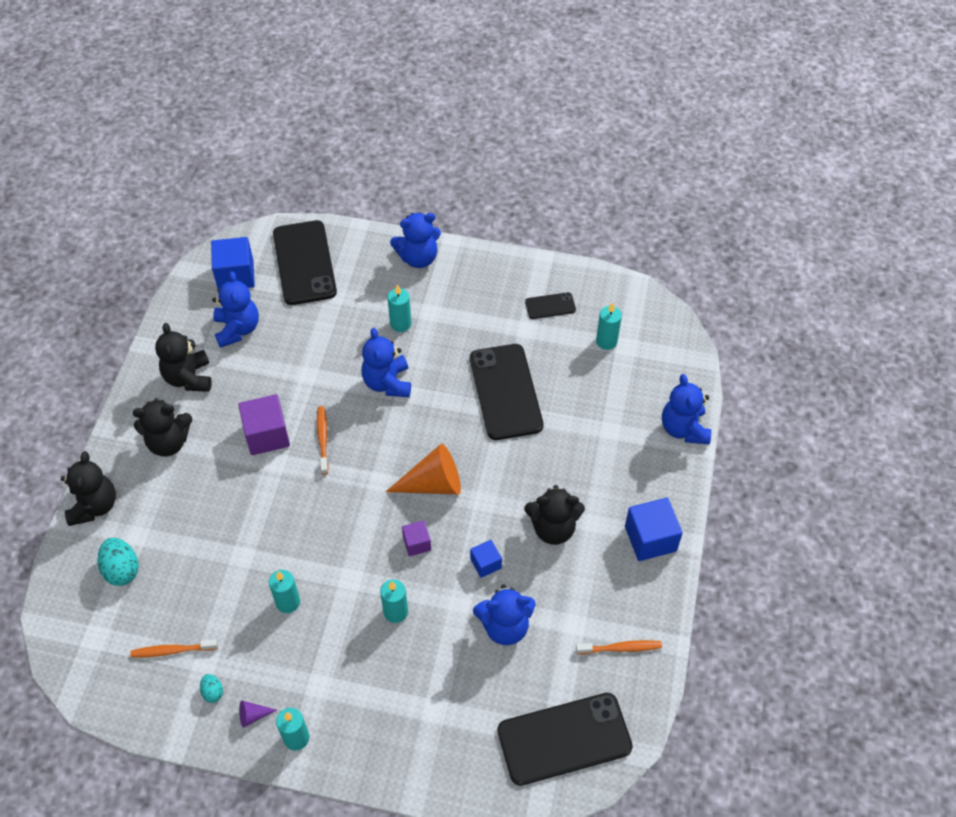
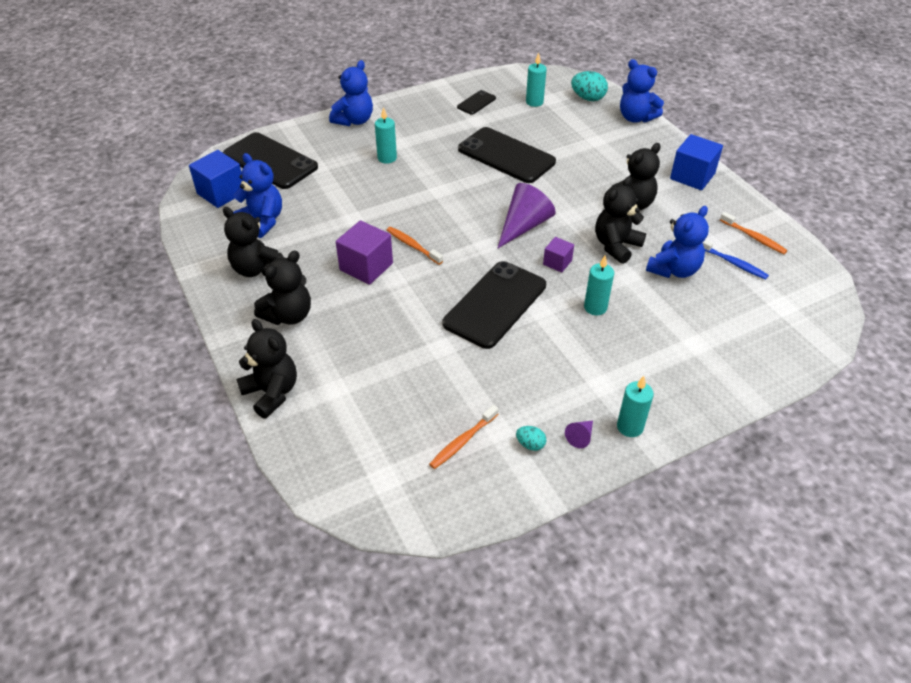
camera: 40 degrees left, 10 degrees down
turquoise egg [97,538,139,586] -> turquoise egg moved to [571,71,608,101]
turquoise candle [269,570,300,613] -> none
blue teddy bear [361,328,411,397] -> none
orange cone [386,444,461,494] -> purple cone [498,183,556,248]
blue cube [470,540,502,578] -> black teddy bear [595,176,646,264]
black phone [497,693,633,786] -> black phone moved to [443,261,546,349]
orange toothbrush [576,640,662,654] -> orange toothbrush turned 90 degrees clockwise [720,212,788,254]
none -> blue toothbrush [702,240,769,280]

